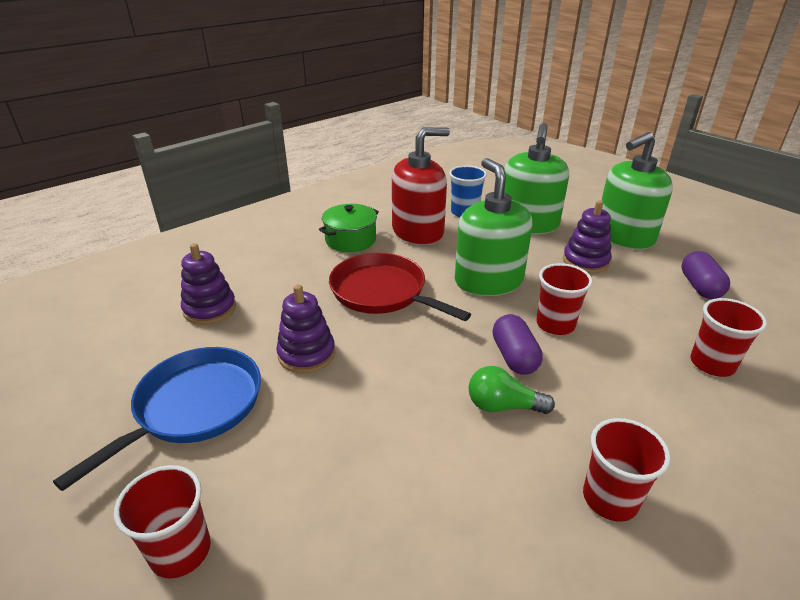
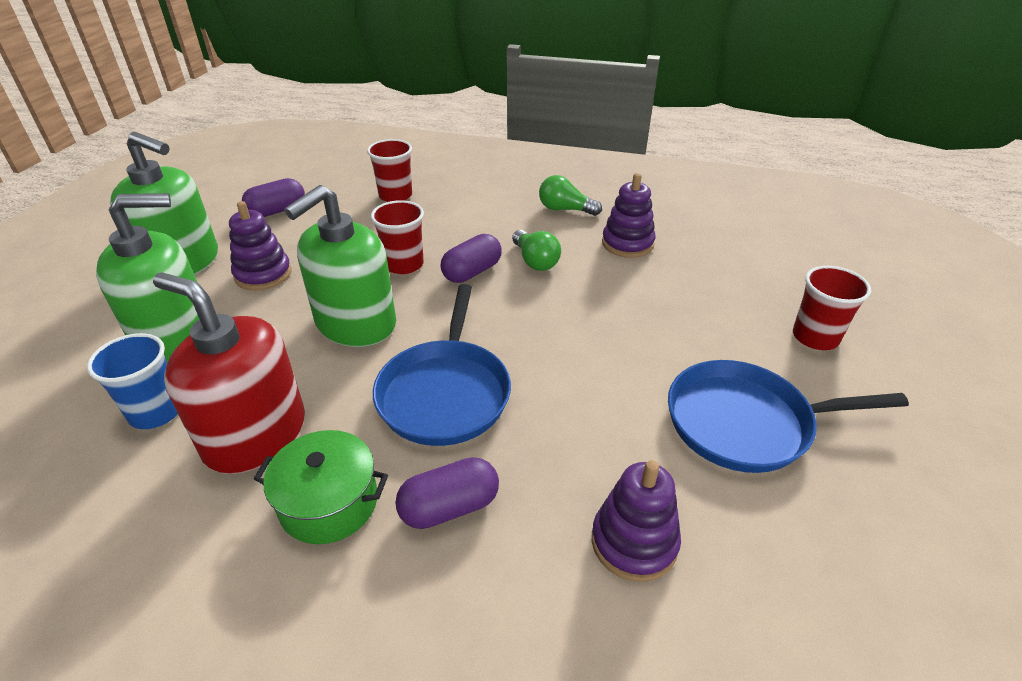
camera: 125 degrees left, 5 degrees up
purple stacking toy [276,284,335,373] -> purple stacking toy moved to [602,173,656,258]
red pan [329,253,471,321] -> blue pan [373,284,511,446]
red cup [583,418,671,522] -> green light bulb [539,175,602,216]
none -> purple capsule [395,457,499,529]

